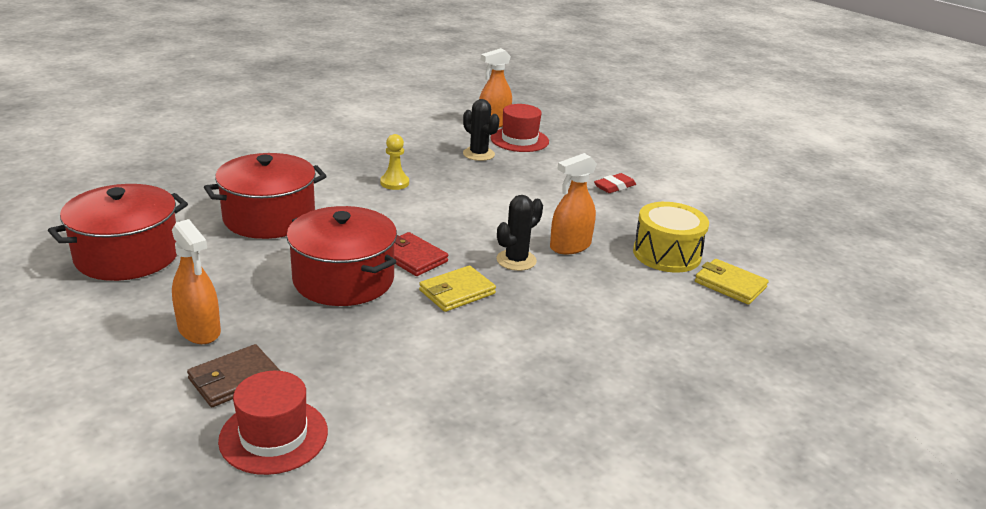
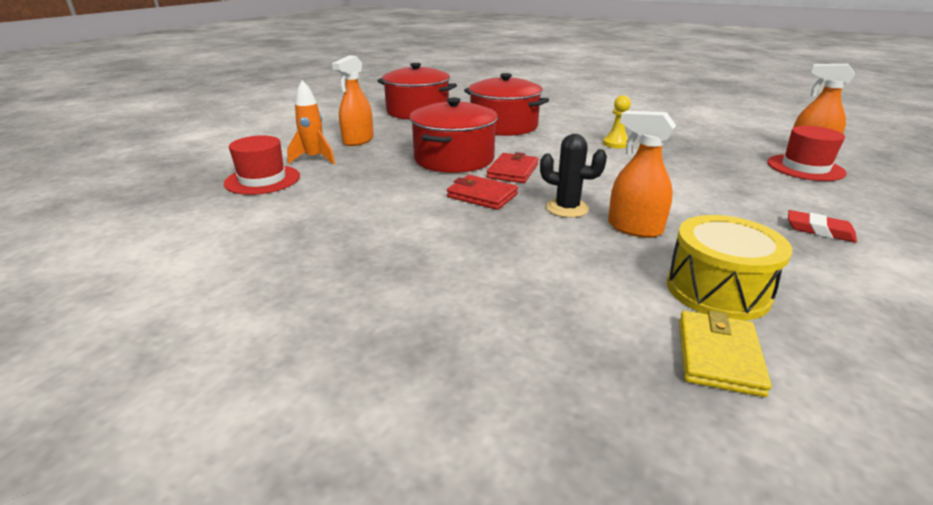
camera: 70 degrees right, 0 degrees up
brown wallet [187,344,280,407] -> orange rocket [287,80,335,164]
yellow wallet [419,265,496,312] -> red wallet [447,175,518,210]
black cactus [463,99,500,161] -> none

